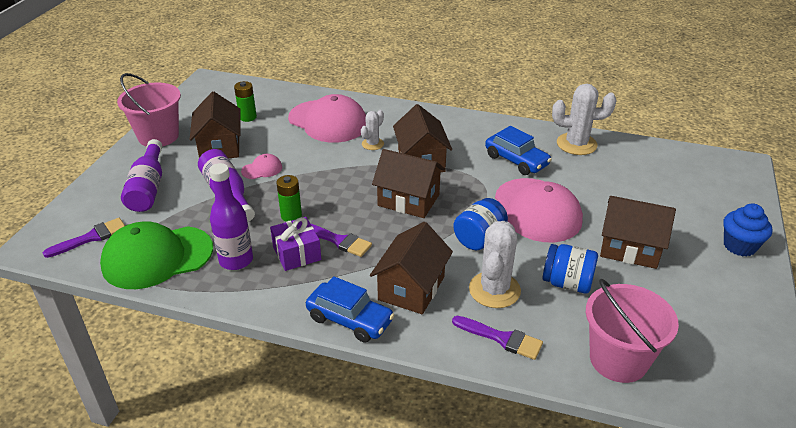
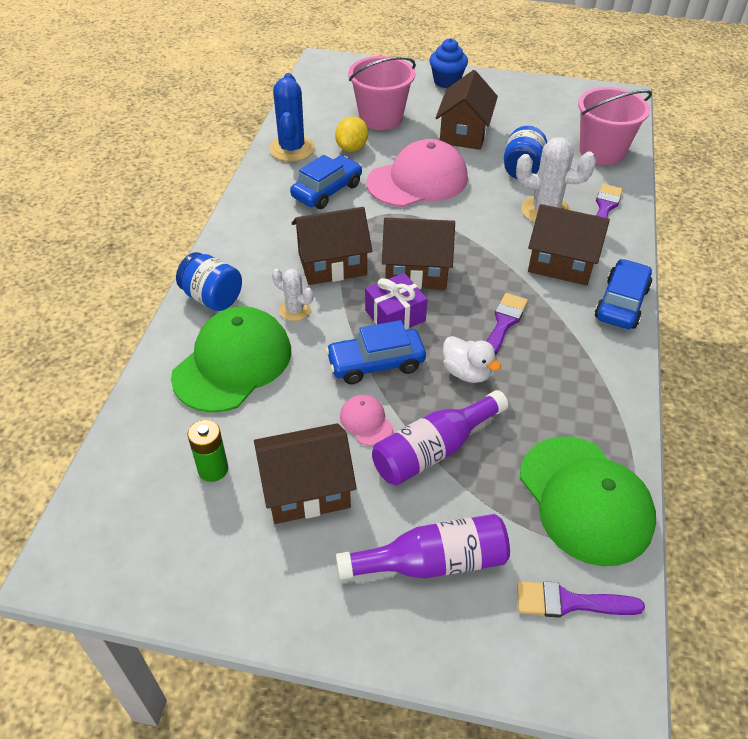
camera: 95 degrees left, 10 degrees up
purple brush [43,218,125,258] -> purple brush turned 45 degrees counterclockwise [517,581,645,618]
pink bucket [117,73,181,147] -> pink bucket moved to [348,56,416,130]
purple bottle [209,163,253,270] -> none
purple gift [270,217,321,271] -> purple gift moved to [365,273,428,330]
green battery [276,175,302,221] -> white duck [443,336,501,383]
pink cap [288,94,366,143] -> green cap [171,306,291,413]
brown house [372,149,445,218] -> brown house turned 75 degrees clockwise [382,218,455,290]
blue jar [453,198,508,250] -> blue jar moved to [176,252,242,311]
white cactus [552,84,617,155] -> blue cactus [269,73,315,162]
none -> blue car [325,320,426,384]
none -> yellow lemon [335,116,368,152]

